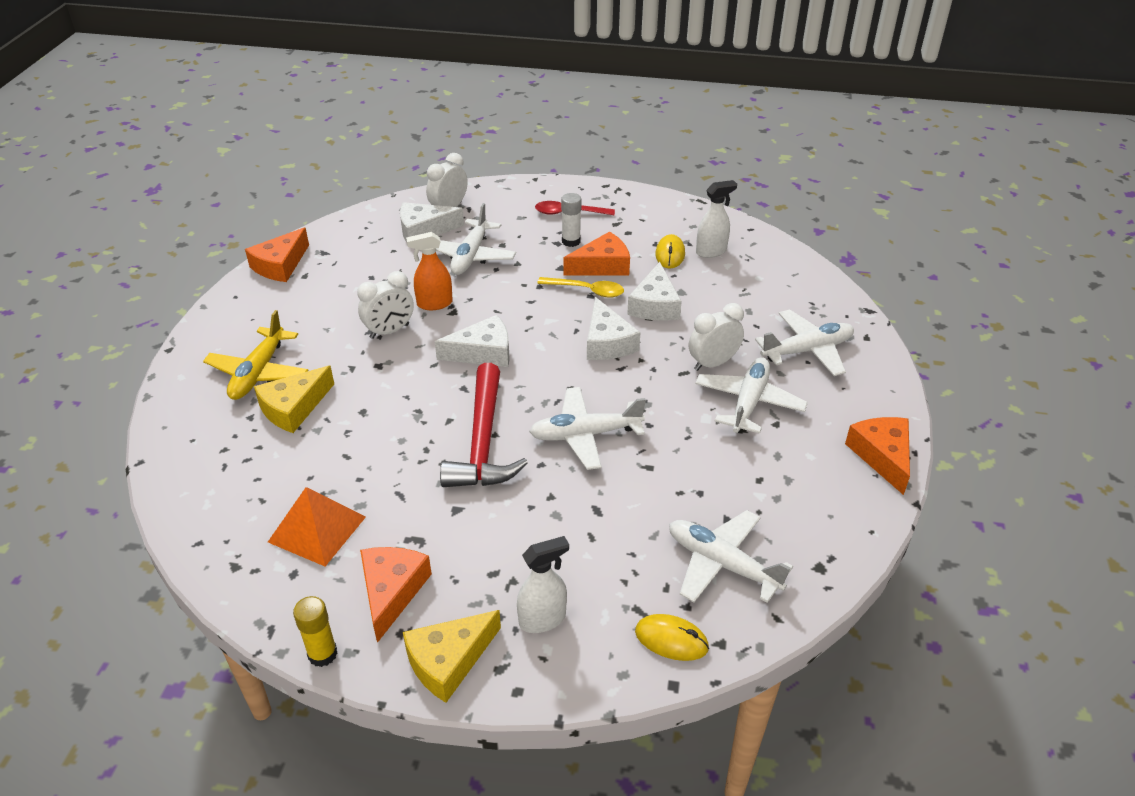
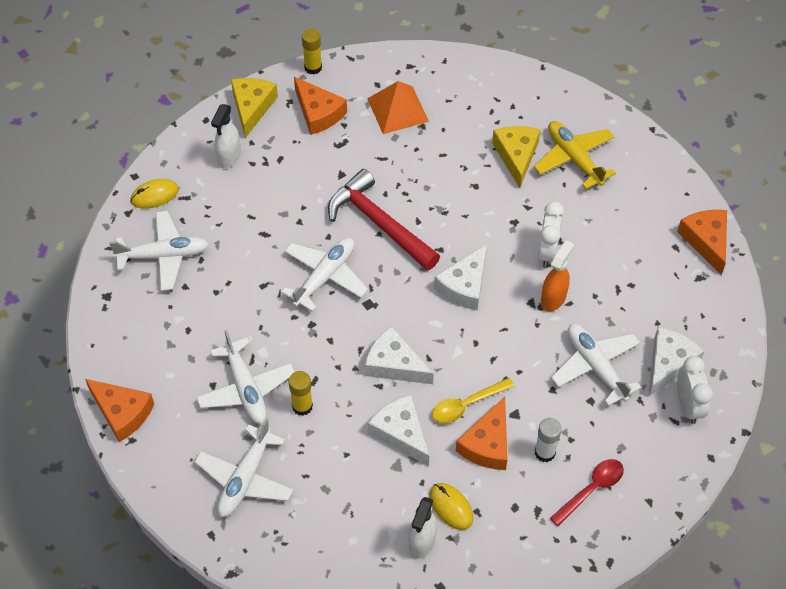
camera: 135 degrees right, 15 degrees up
white clock [689,303,744,371] -> yellow glue stick [289,371,313,416]

